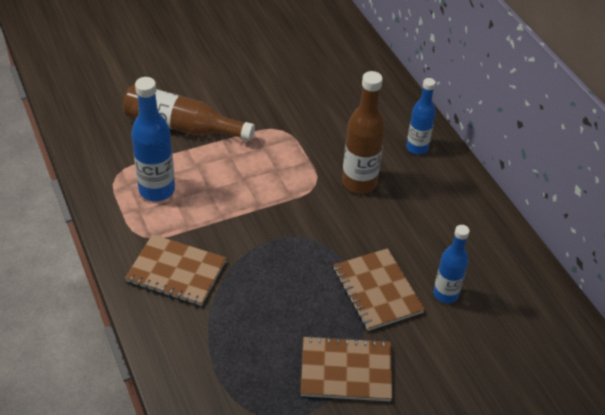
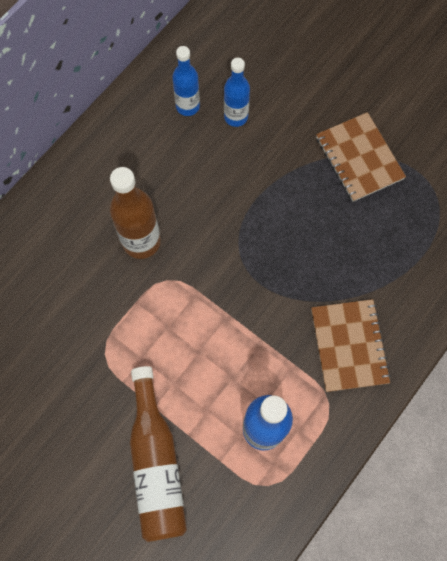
camera: 115 degrees left, 25 degrees up
brown notebook [334,248,425,331] -> none
blue bottle [406,78,436,155] -> blue bottle moved to [172,46,200,116]

